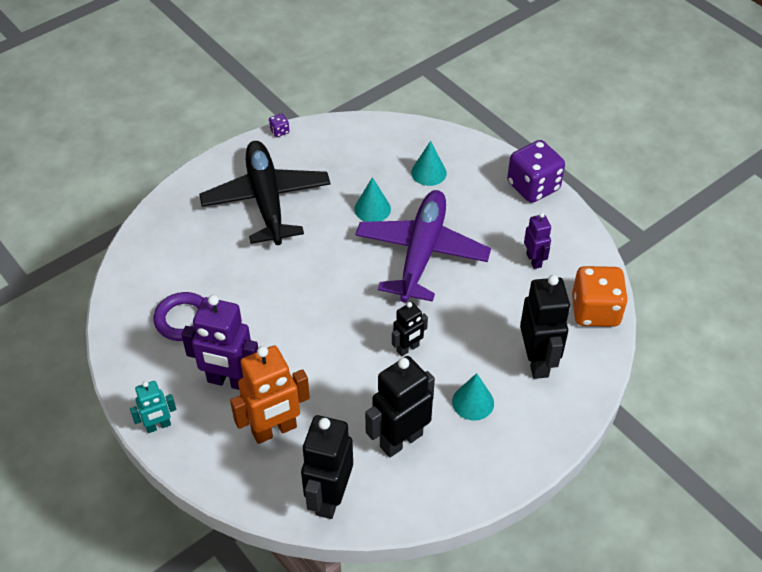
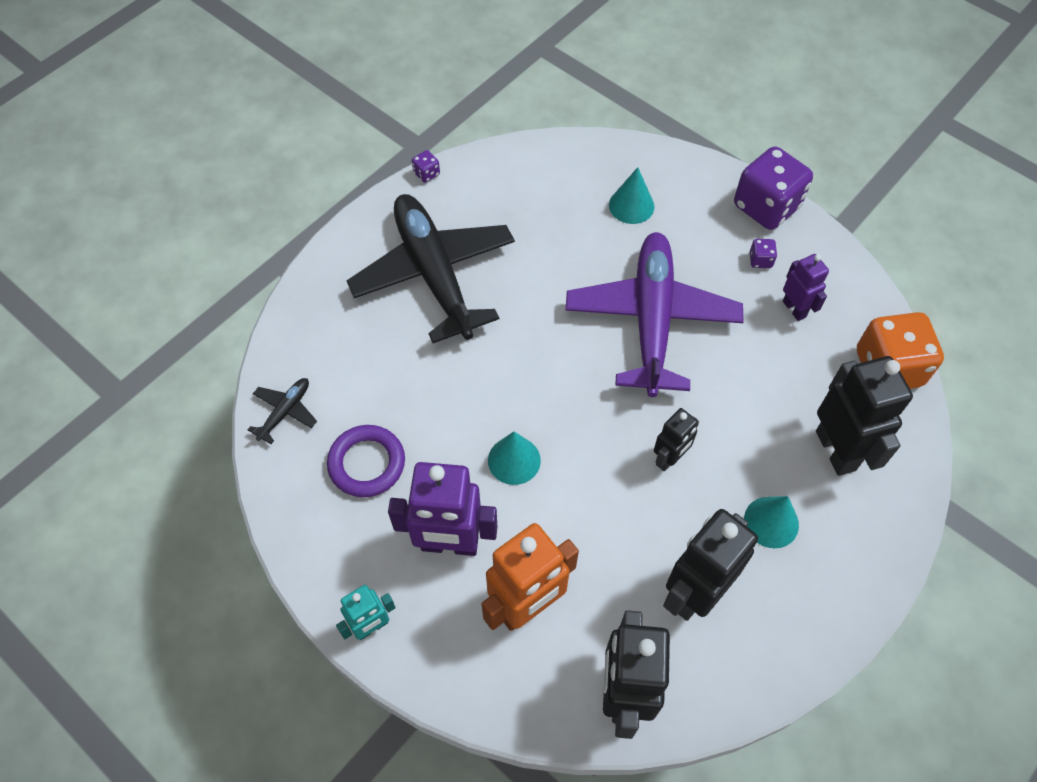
camera: 10 degrees left, 10 degrees up
turquoise cone [354,177,391,222] -> turquoise cone moved to [488,432,541,485]
none -> black plane [247,378,317,444]
none -> purple dice [750,239,777,268]

